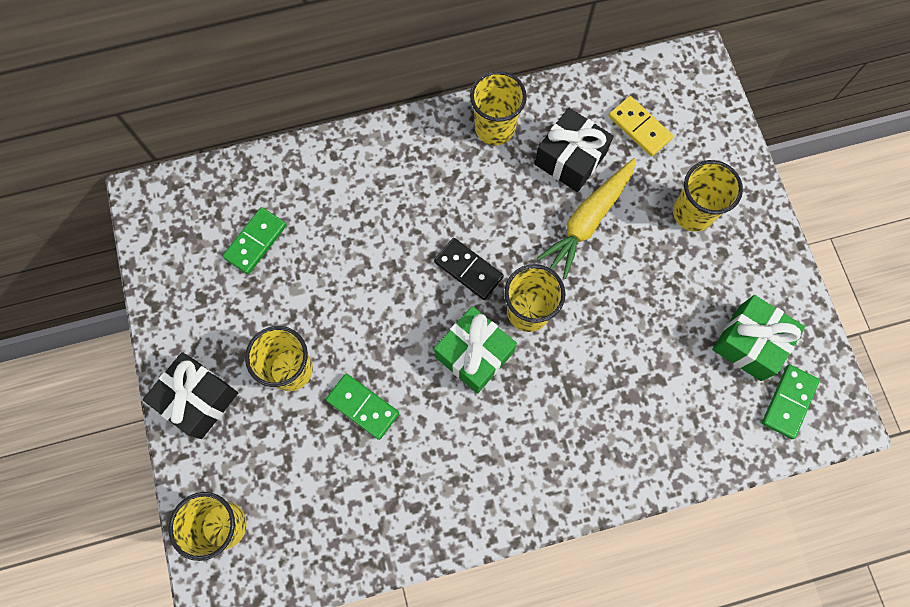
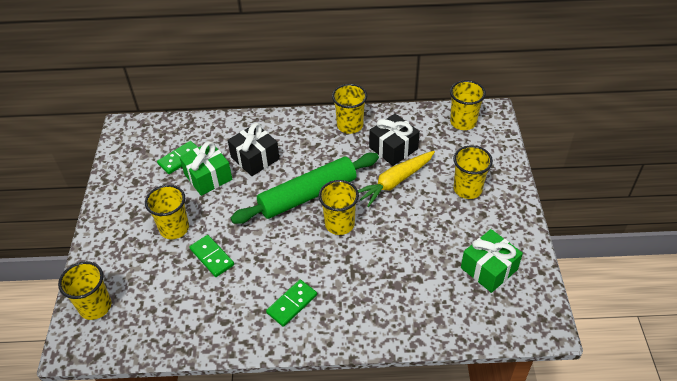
camera: 15 degrees right, 25 degrees down
black gift [143,352,238,439] -> black gift moved to [227,123,280,176]
black domino [434,238,504,300] -> green rolling pin [231,153,379,224]
green gift [434,306,517,394] -> green gift moved to [179,141,232,196]
yellow domino [609,96,673,156] -> none
green domino [762,364,820,439] -> green domino moved to [266,280,317,327]
none -> yellow cup [450,80,486,130]

